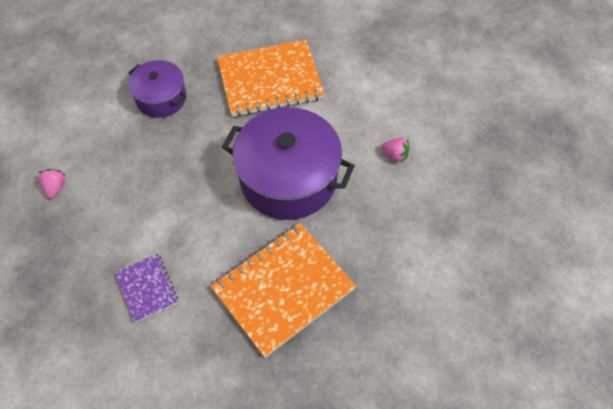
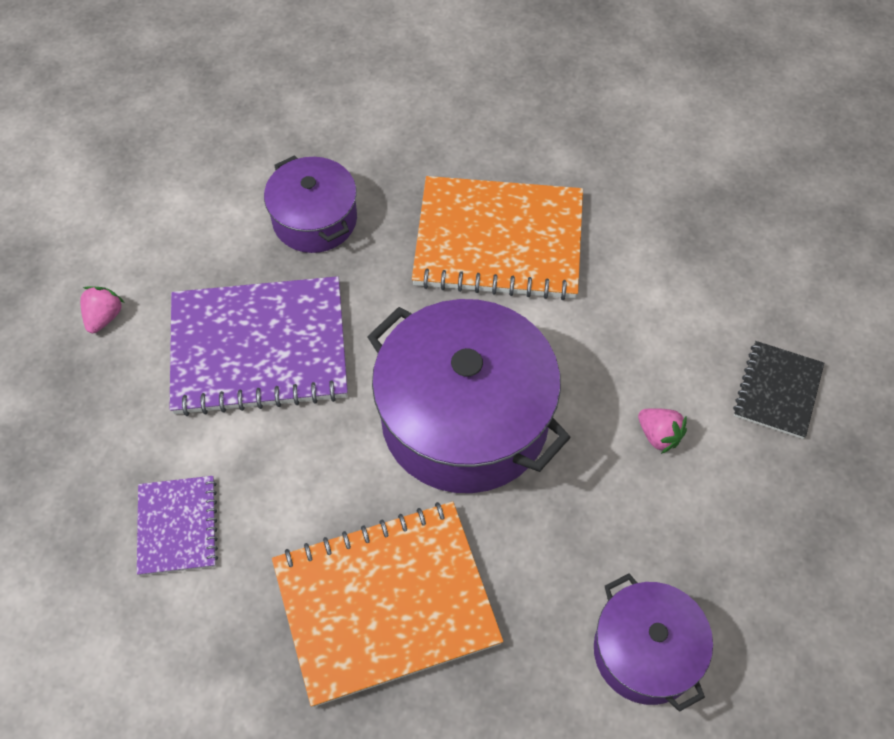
camera: 20 degrees right, 0 degrees up
none -> purple notebook [170,276,348,416]
none -> purple pot [594,573,713,712]
none -> black notebook [733,341,824,439]

